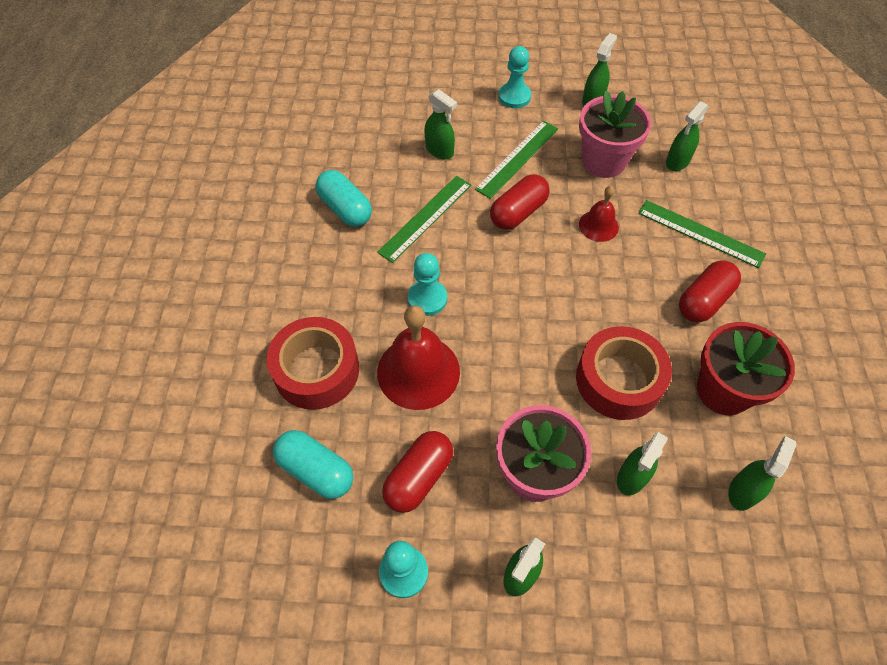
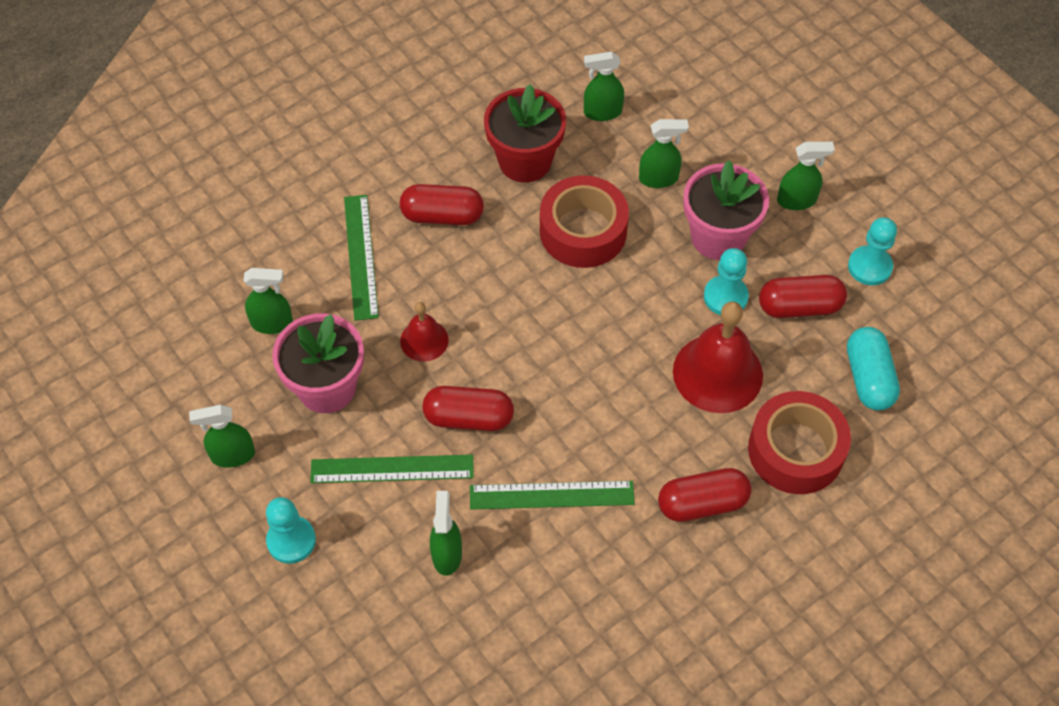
camera: 130 degrees left, 0 degrees up
turquoise capsule [316,170,372,227] -> none
turquoise pawn [408,253,447,316] -> turquoise pawn moved to [704,248,749,315]
none -> red capsule [658,468,752,522]

